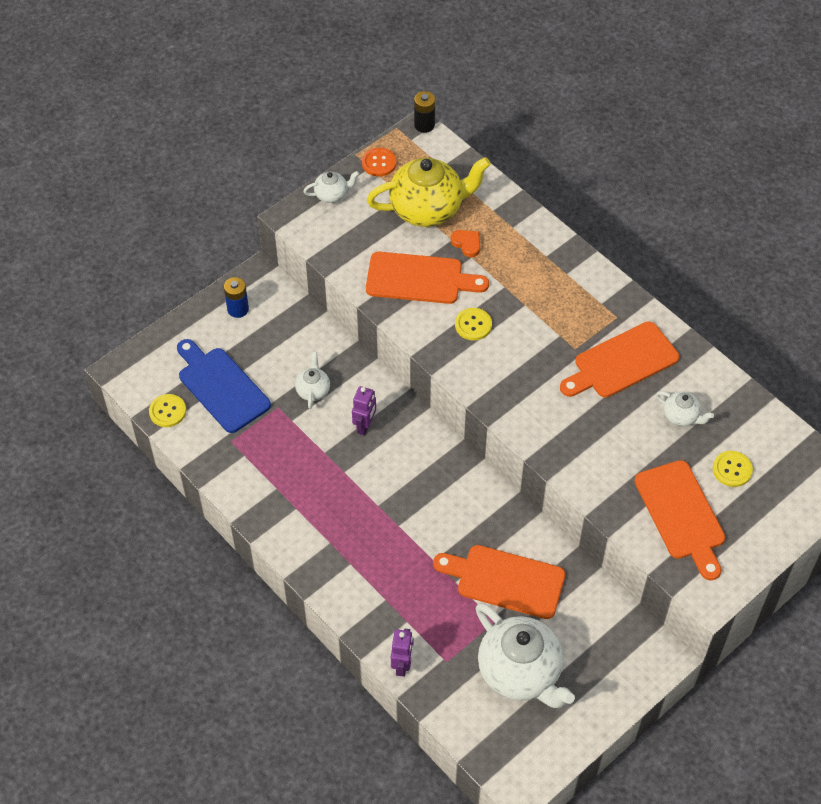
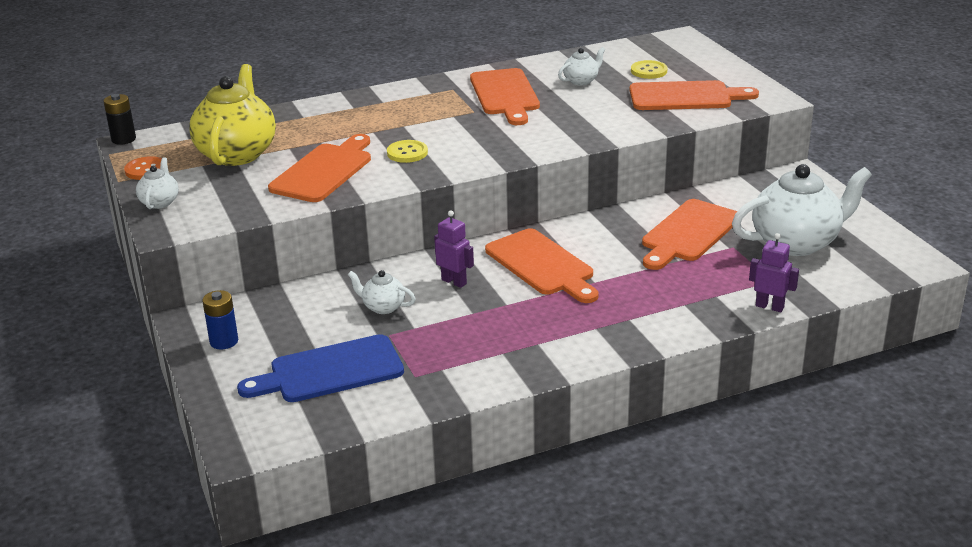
camera: 70 degrees left, 25 degrees down
yellow button [149,394,186,427] -> none
orange heart [451,230,480,257] -> none
none -> orange cutting board [485,228,599,303]

